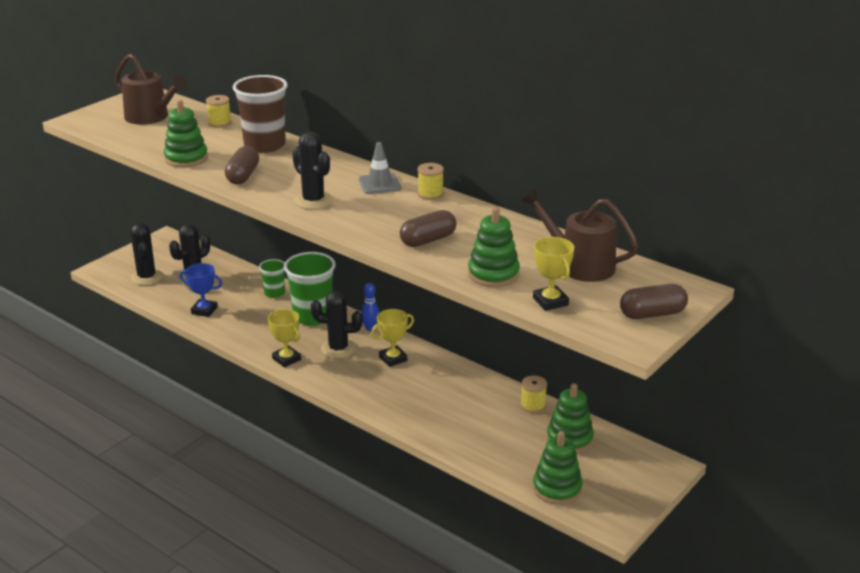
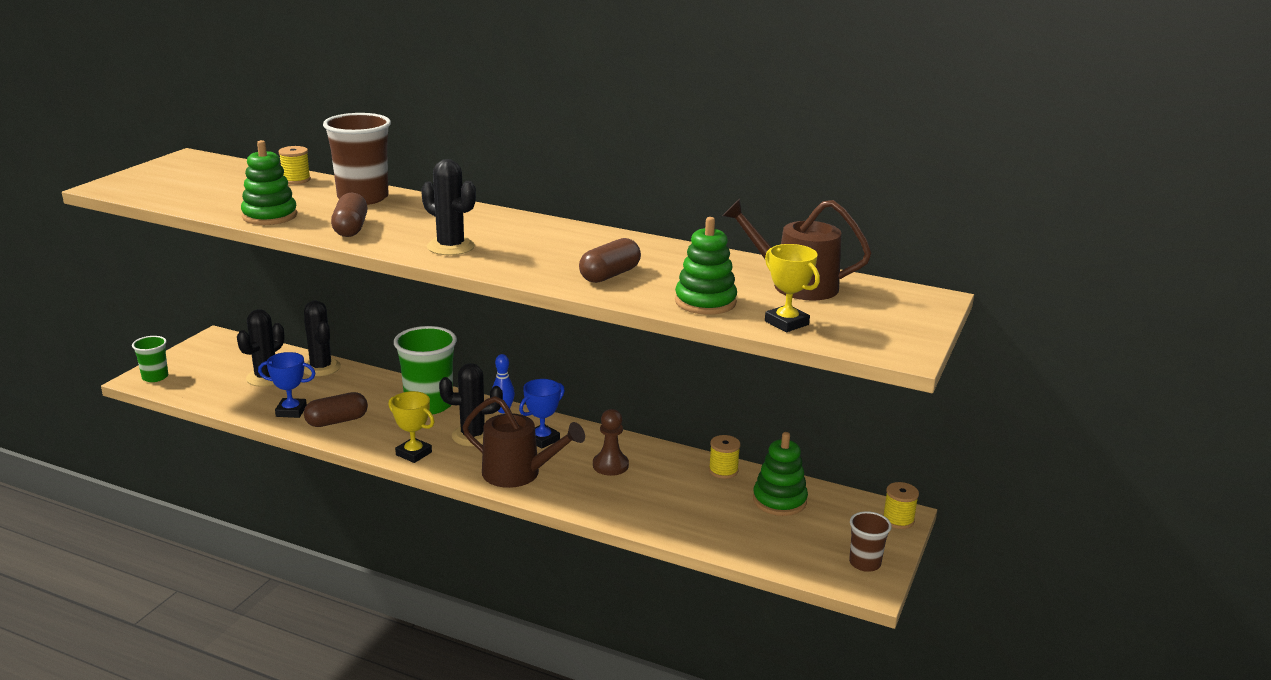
camera: 15 degrees left, 5 degrees down
brown watering can [115,54,187,125] -> brown watering can moved to [462,396,585,488]
black cactus [130,223,163,285] -> black cactus moved to [304,301,341,376]
green cup [259,259,285,298] -> green cup moved to [132,336,168,382]
grey traffic cone [359,142,401,194] -> none
yellow trophy [371,309,414,367] -> blue trophy [519,379,565,449]
yellow spool [417,163,444,200] -> yellow spool moved to [883,482,919,529]
green stacking toy [533,431,583,505] -> none
brown capsule [620,284,688,319] -> brown capsule moved to [304,392,368,427]
none -> brown pawn [593,409,629,476]
none -> brown cup [849,511,891,572]

